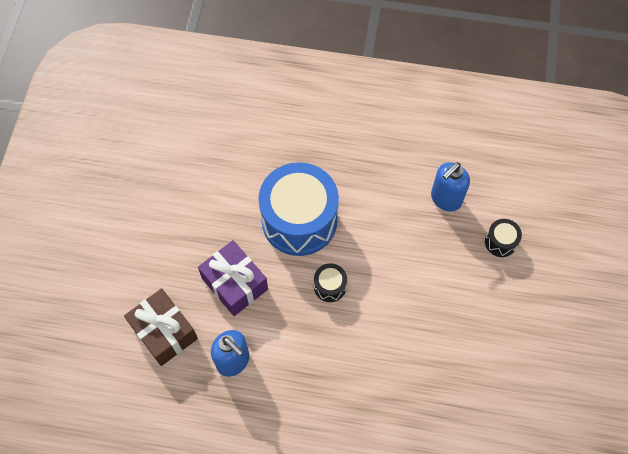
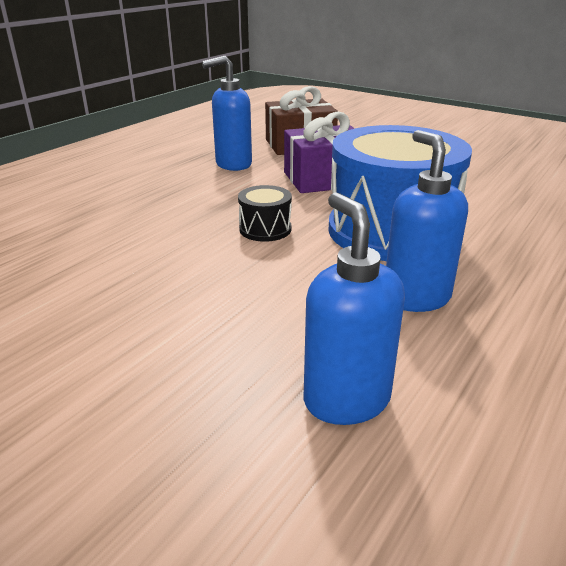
camera: 115 degrees right, 35 degrees down
black drum [485,219,522,257] -> none
none -> blue soap dispenser [386,130,468,312]

